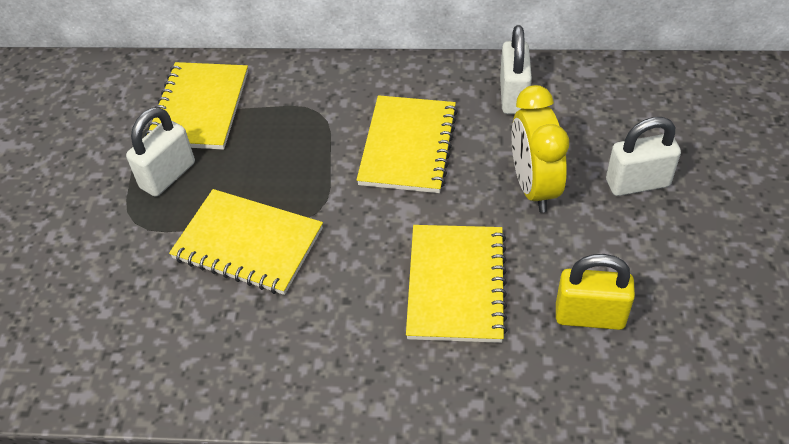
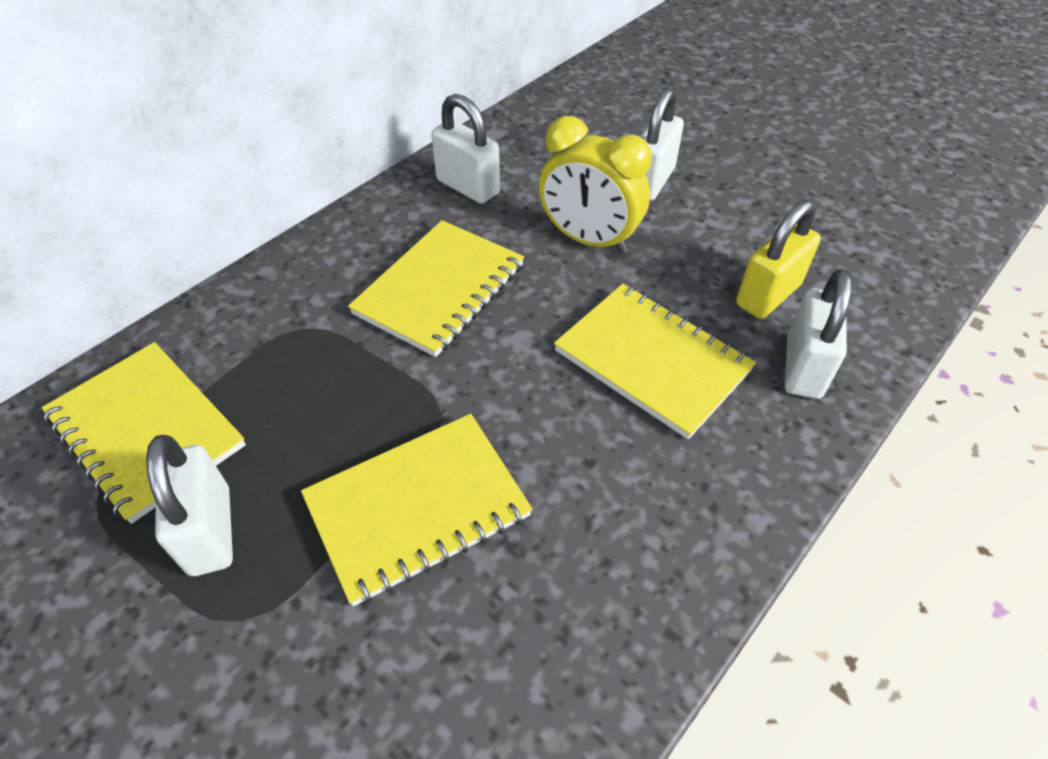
camera: 55 degrees left, 0 degrees up
yellow notebook [357,95,458,193] -> yellow notebook turned 75 degrees clockwise [348,220,524,357]
none -> white padlock [785,269,852,399]

